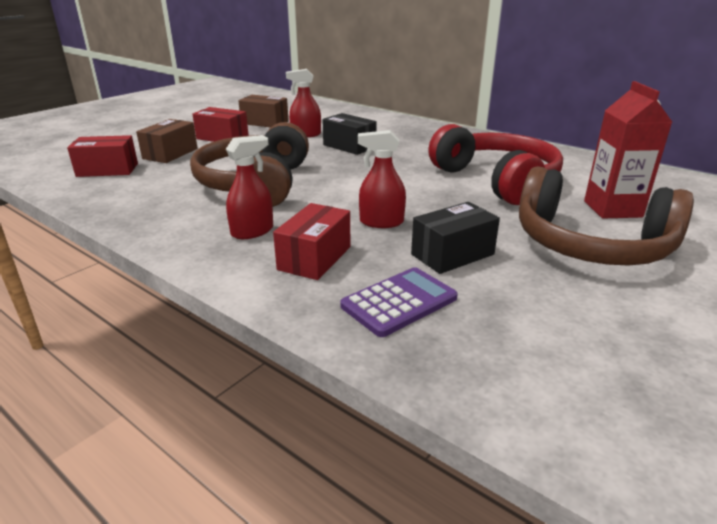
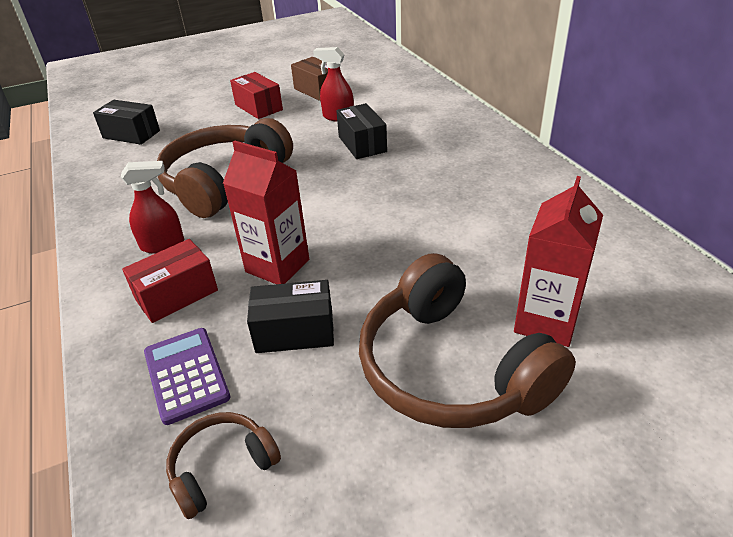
camera: 30 degrees right, 10 degrees up
red box [67,135,138,177] -> black box [93,100,160,145]
brown box [136,119,198,163] -> none
purple calculator [340,267,458,337] -> purple calculator turned 105 degrees counterclockwise [144,328,230,425]
red spray bottle [358,130,406,228] -> red carton [223,140,309,284]
red headphones [428,124,563,205] -> none
none -> brown headphones [166,412,281,519]

